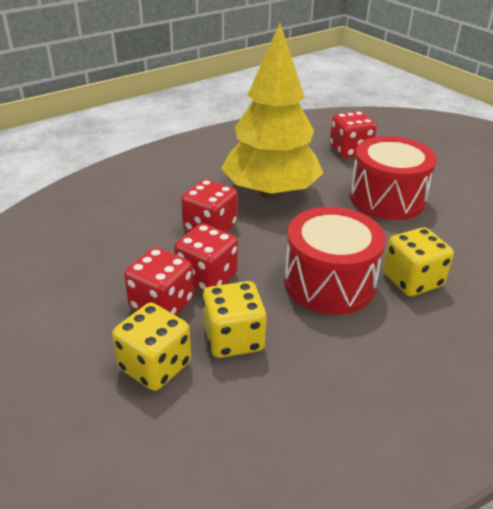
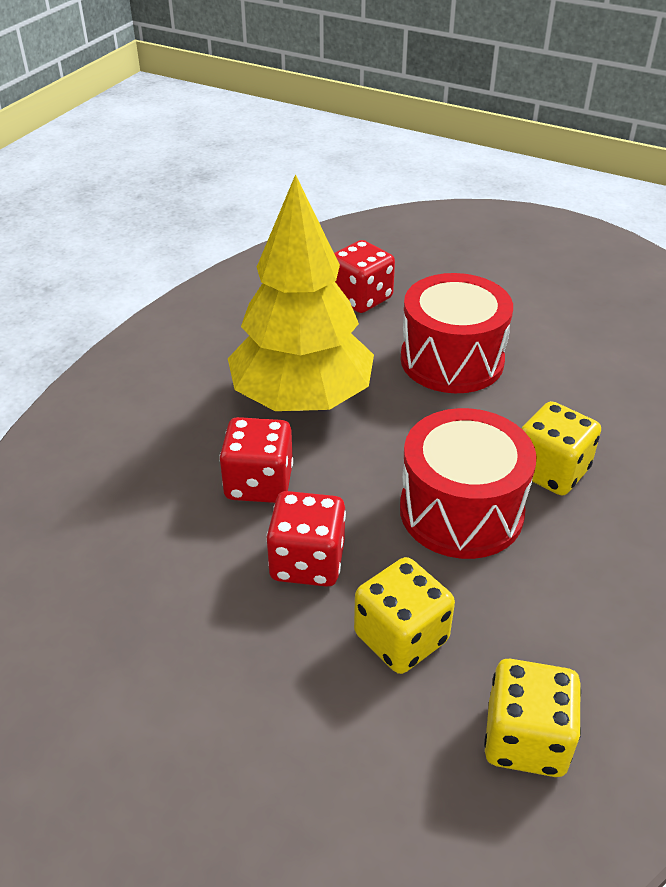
camera: 25 degrees left, 5 degrees up
yellow dice [112,303,191,391] -> yellow dice moved to [484,659,581,777]
red dice [124,247,194,315] -> none

